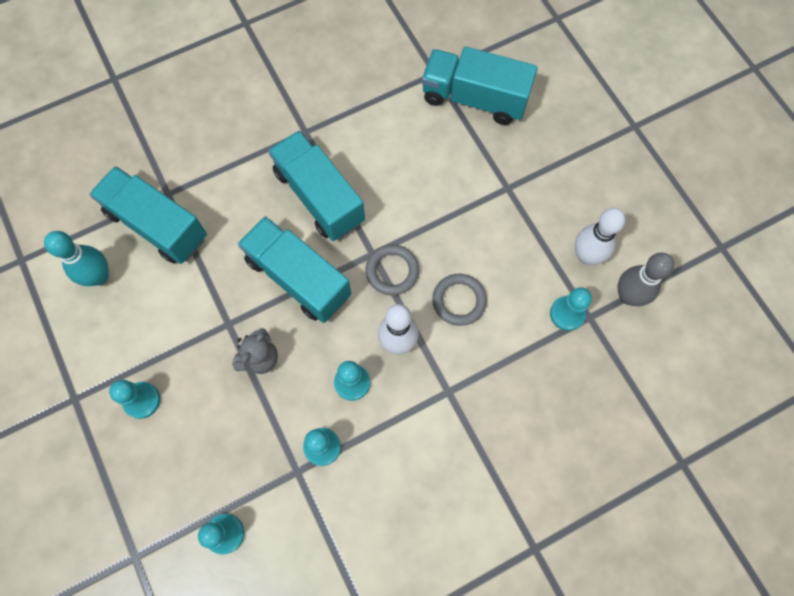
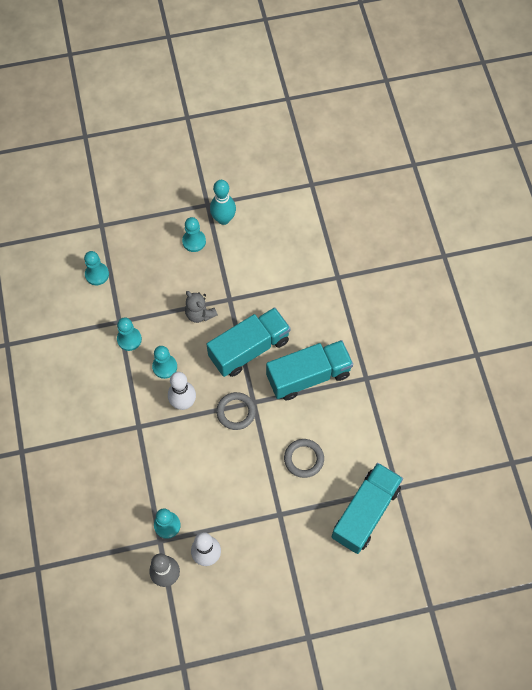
camera: 105 degrees right, 5 degrees down
turquoise bowling pin [44,231,109,286] -> turquoise bowling pin moved to [210,180,236,225]
turquoise truck [89,166,207,264] -> none
grey ring [432,274,487,326] -> grey ring moved to [284,439,324,478]

